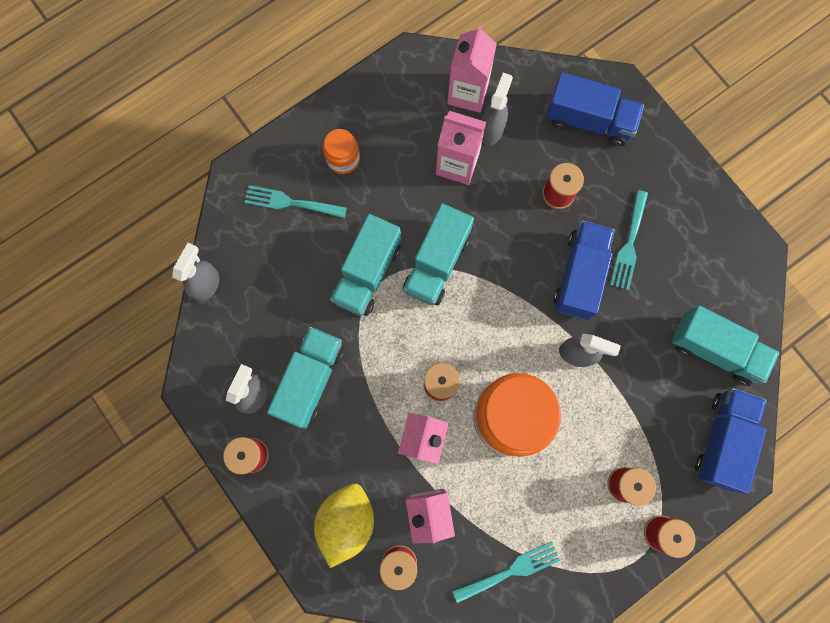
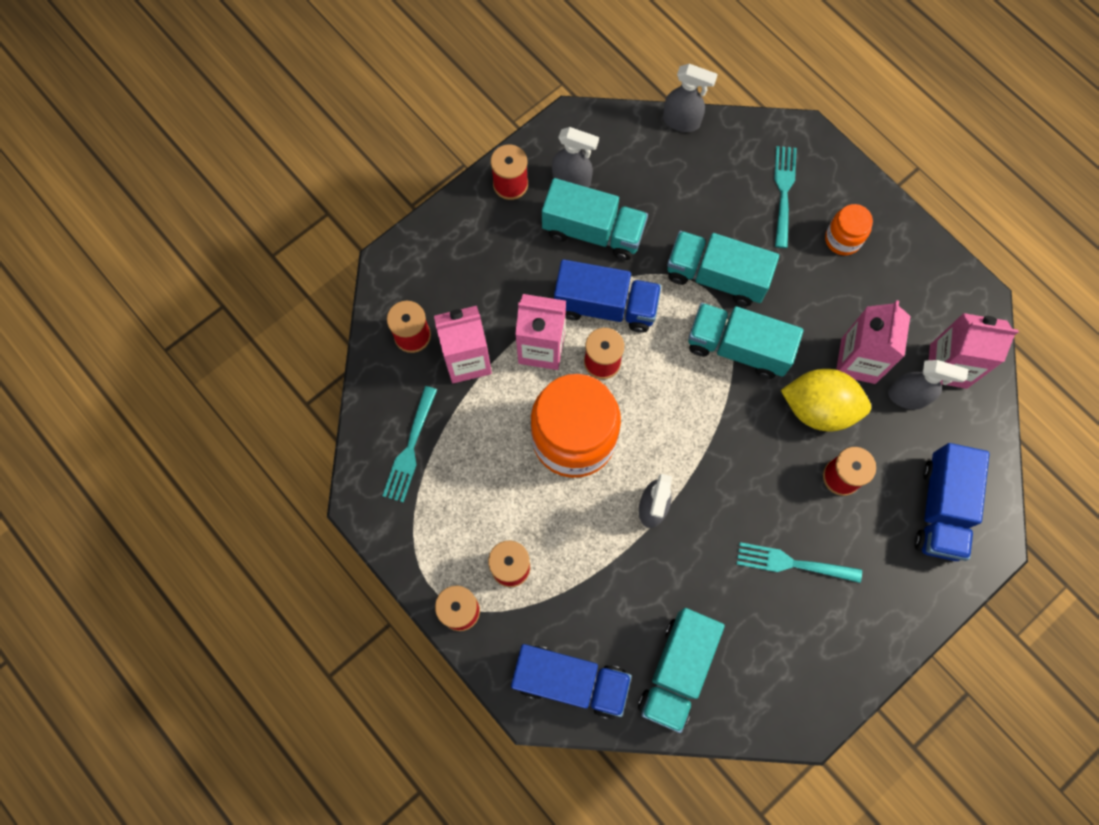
camera: 85 degrees right, 5 degrees down
yellow lemon [314,483,374,568] -> yellow lemon moved to [781,369,871,431]
turquoise fork [452,541,560,603] -> turquoise fork turned 45 degrees clockwise [382,386,437,503]
blue truck [554,221,615,320] -> blue truck moved to [554,259,662,333]

